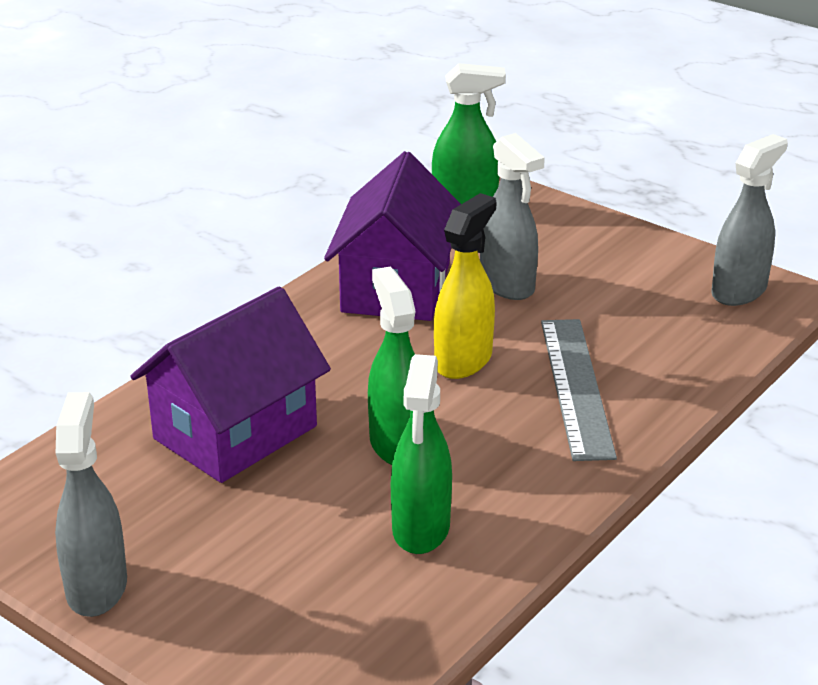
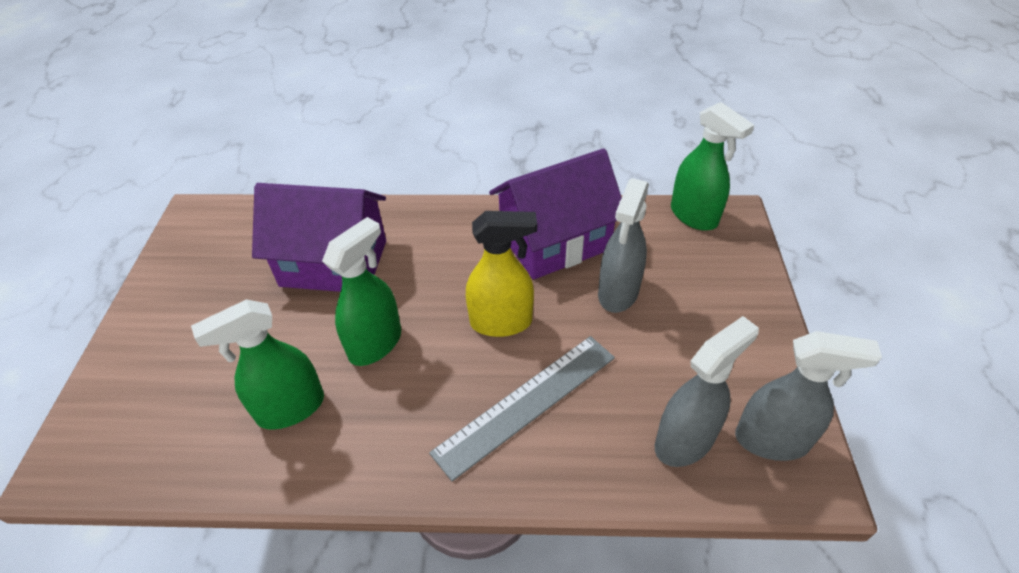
camera: 55 degrees right, 15 degrees up
grey spray bottle [55,392,127,617] -> grey spray bottle moved to [655,316,759,467]

